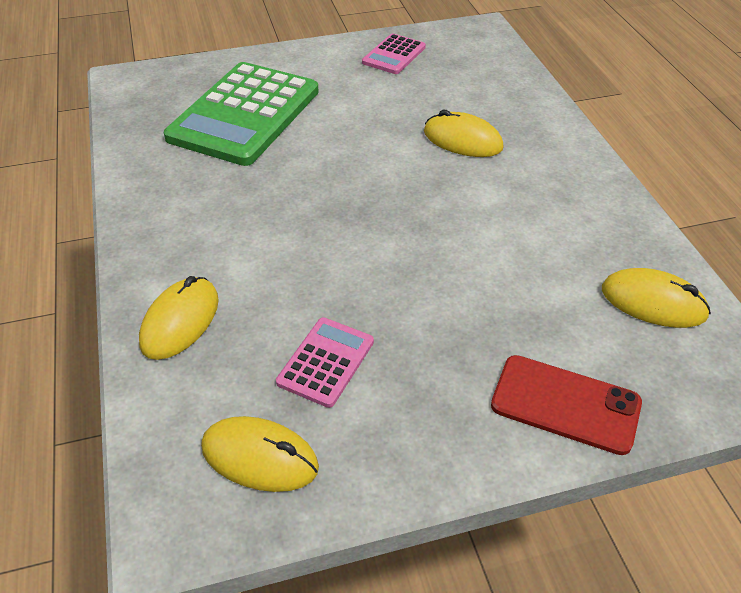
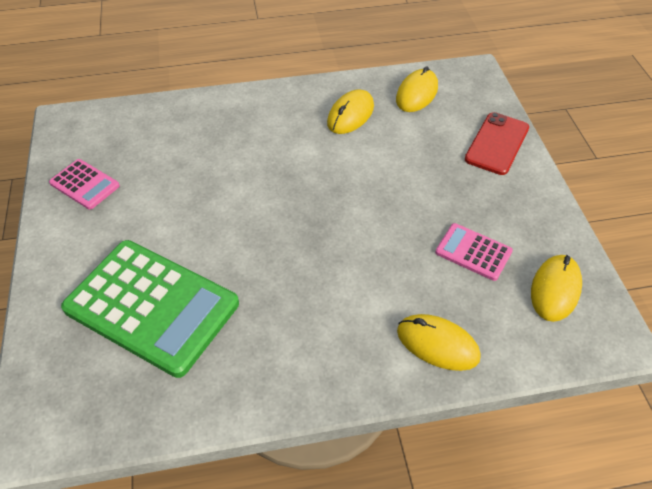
camera: 85 degrees left, 5 degrees up
yellow mouse [424,110,504,157] -> yellow mouse moved to [327,90,374,134]

